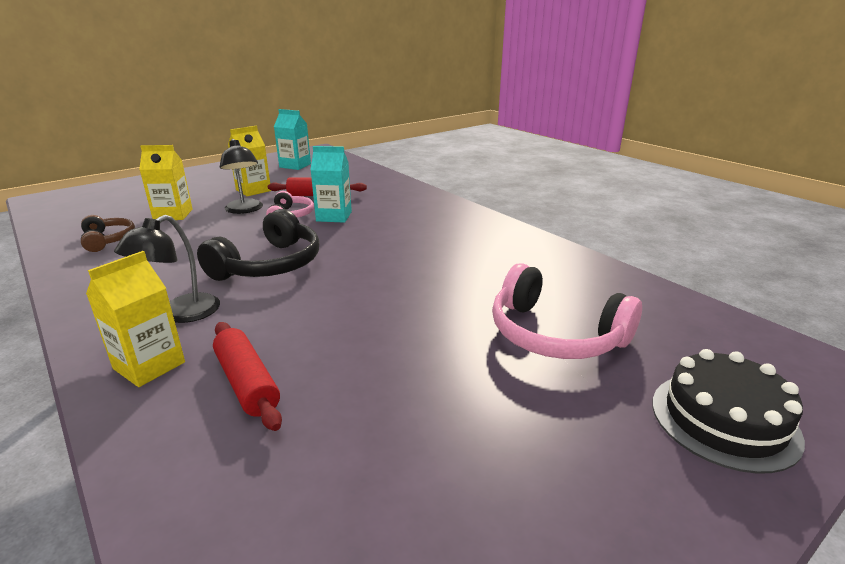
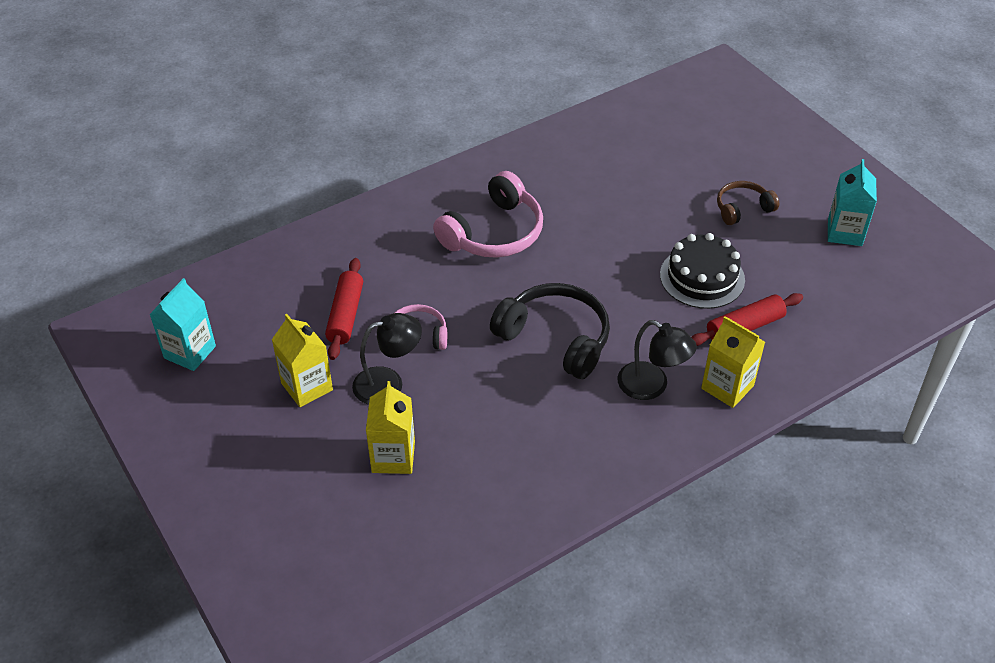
camera: 85 degrees left, 20 degrees up
brown headphones [81,215,135,252] -> brown headphones moved to [717,181,779,225]
turquoise carton [311,146,352,223] -> turquoise carton moved to [828,159,877,246]
pink headphones [492,263,642,359] -> pink headphones moved to [433,171,543,258]
black cake [652,349,805,474] -> black cake moved to [660,233,745,309]

